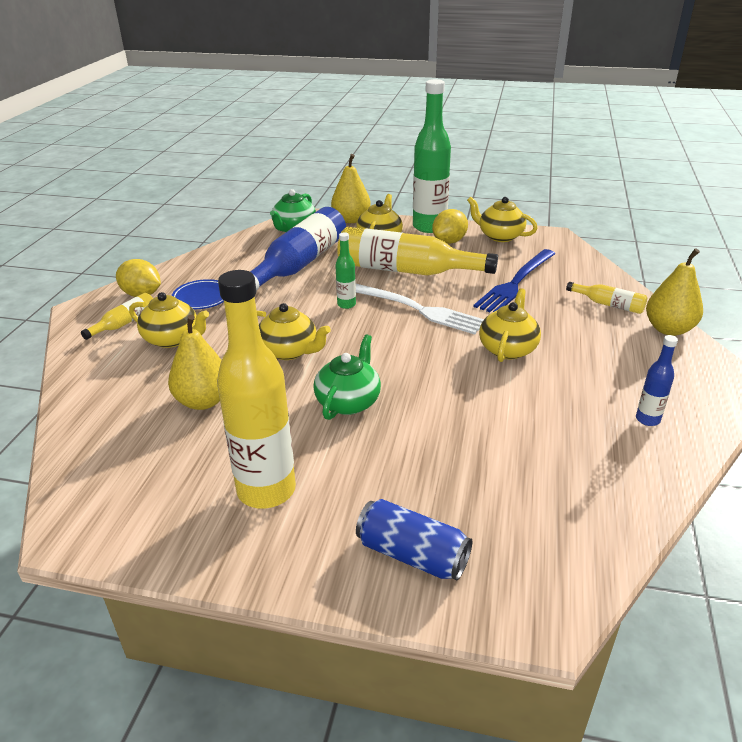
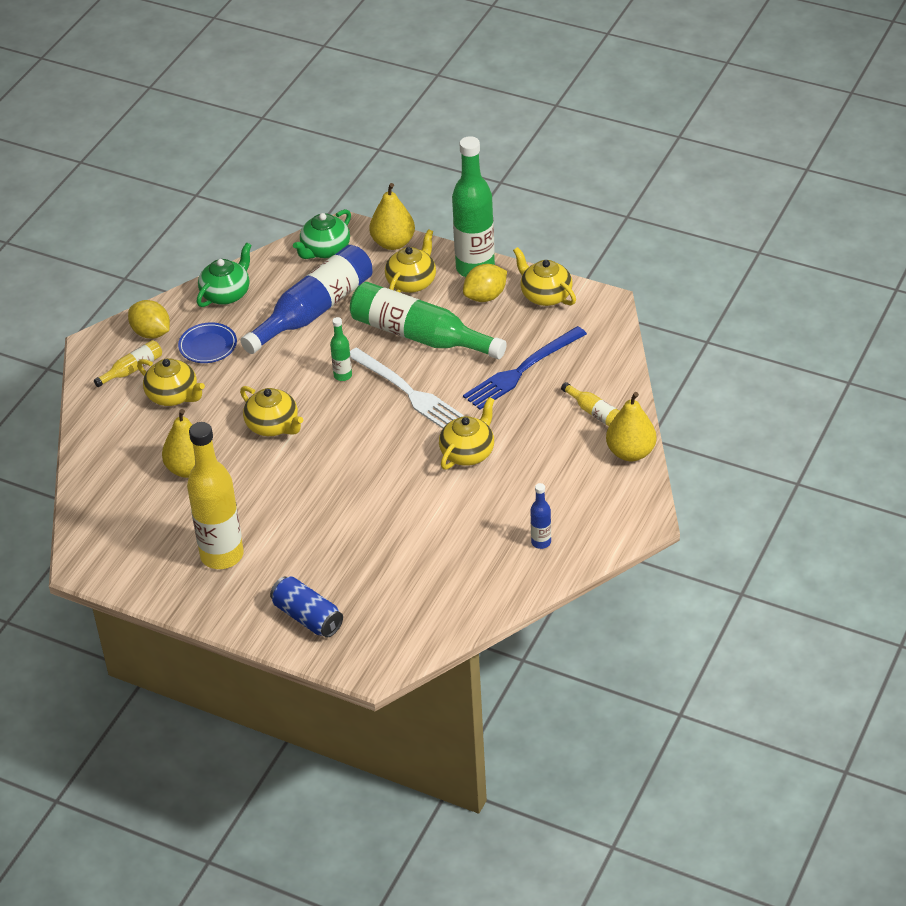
camera: 15 degrees right, 10 degrees up
green teapot [313,334,381,420] -> green teapot moved to [197,242,252,307]
yellow bottle [337,227,498,276] -> green bottle [350,282,507,359]

